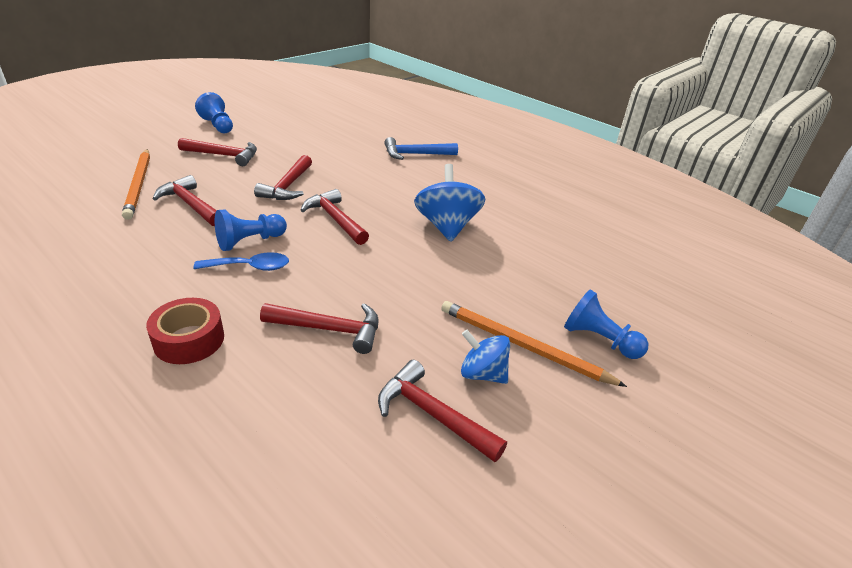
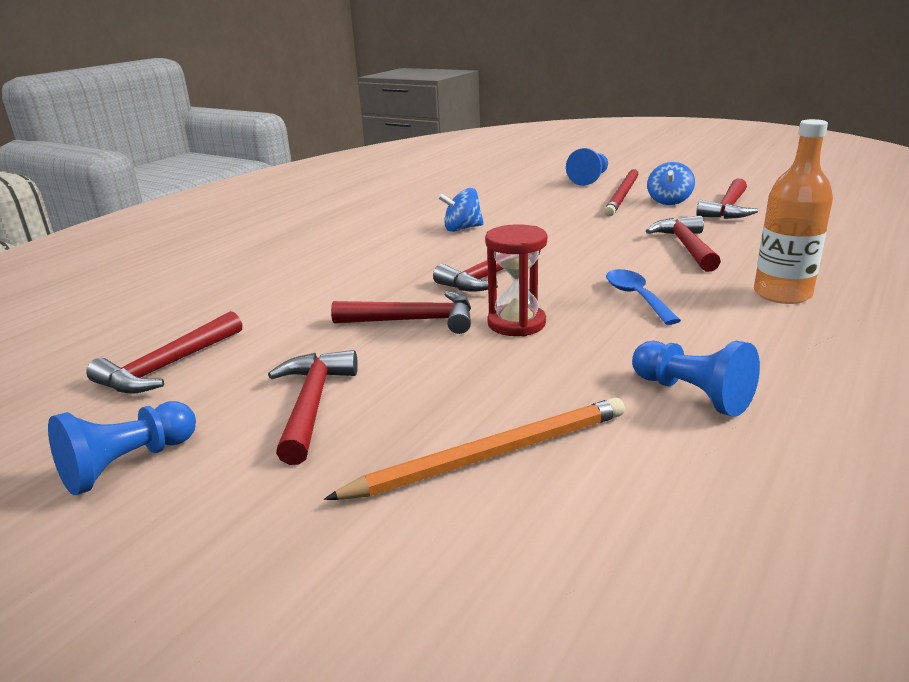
camera: 95 degrees left, 10 degrees down
red tape [146,298,224,364] -> orange bottle [754,119,833,304]
red hammer [152,175,217,226] -> red hammer moved to [86,311,242,393]
blue pawn [215,210,287,251] -> blue pawn moved to [632,341,760,417]
blue hammer [384,137,458,160] -> none
blue spinning top [414,164,485,242] -> blue spinning top [438,188,484,232], size x0.61
orange pencil [441,301,627,387] -> red pencil [604,169,638,216]
none -> red hourglass [485,224,547,337]

